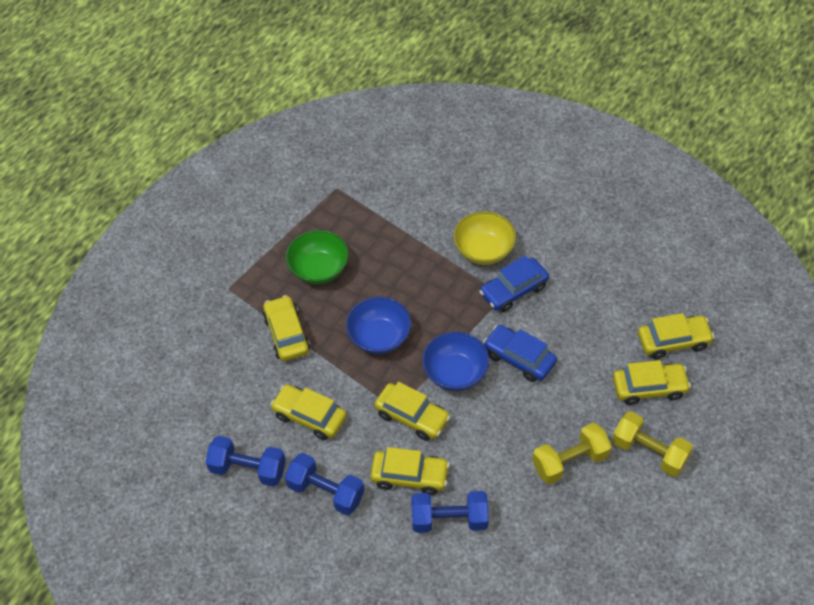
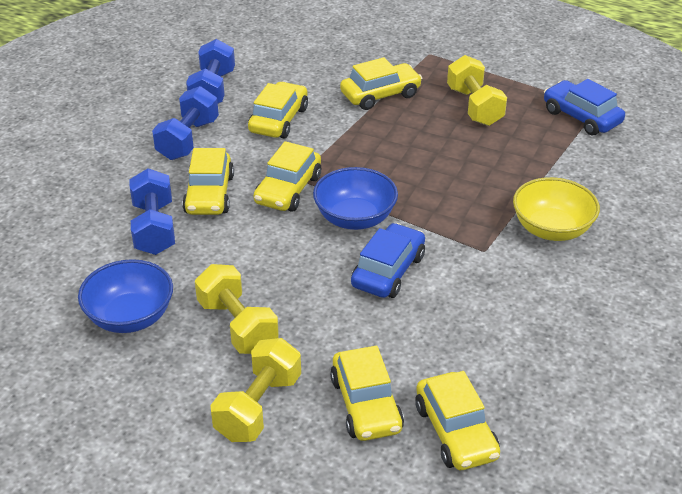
camera: 80 degrees right, 15 degrees down
green bowl [286,230,349,284] -> yellow dumbbell [447,55,507,126]
blue bowl [346,297,411,354] -> blue bowl moved to [78,259,173,333]
blue car [479,256,549,312] -> blue car moved to [544,79,625,136]

